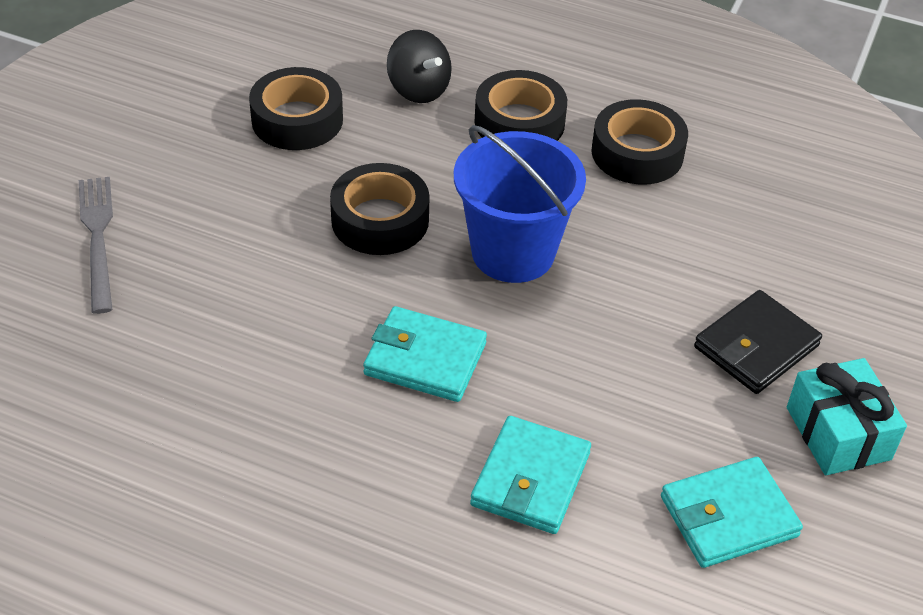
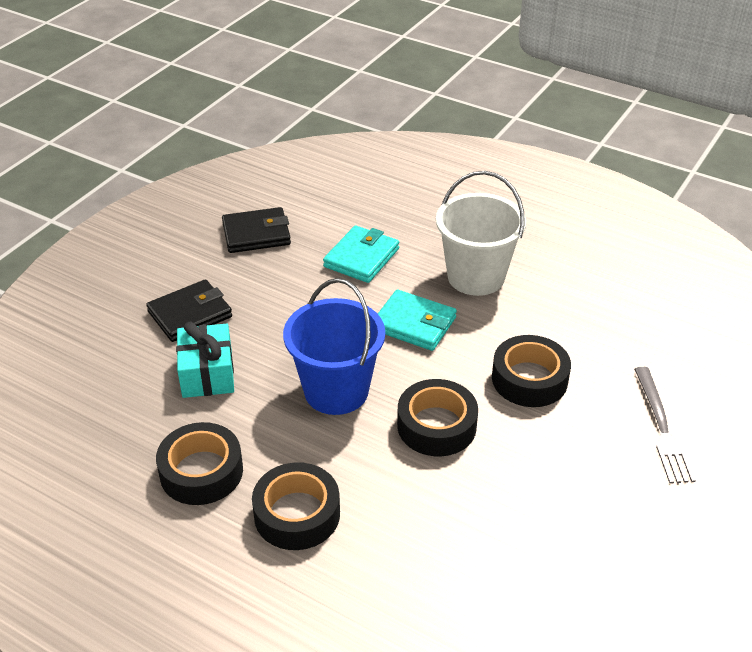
camera: 170 degrees left, 5 degrees down
black tape [249,67,343,150] -> black tape moved to [492,335,571,407]
black spinning top [387,30,452,103] -> none
turquoise wallet [661,457,803,568] -> black wallet [222,207,291,253]
turquoise gift [787,358,907,475] -> turquoise gift moved to [176,321,234,398]
none -> white bucket [436,171,526,296]

